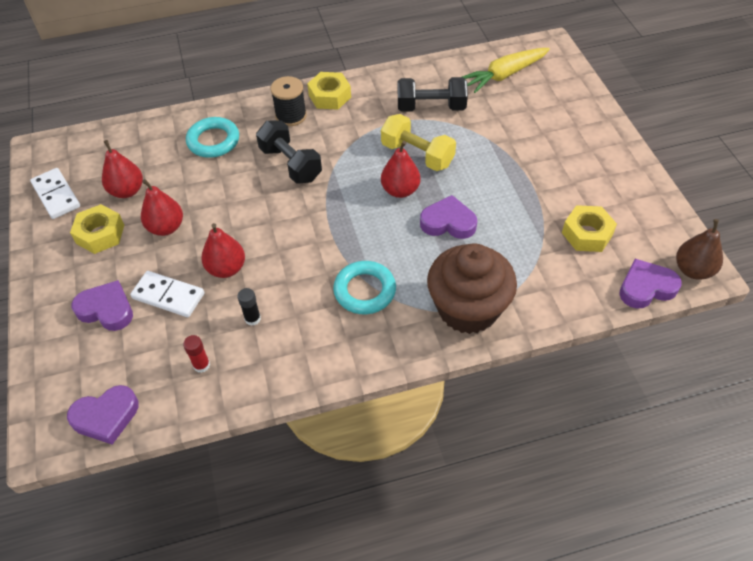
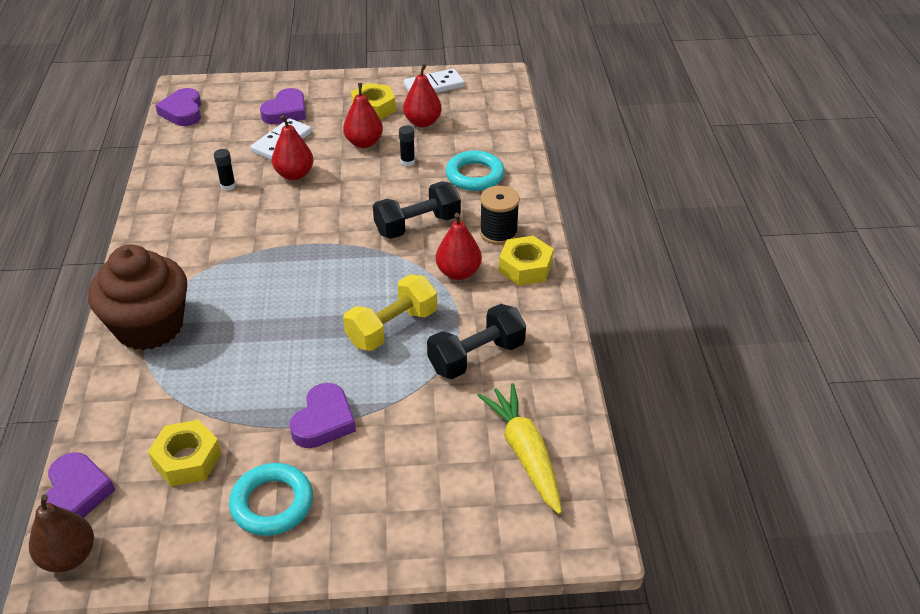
camera: 100 degrees right, 10 degrees down
red glue stick [183,335,210,373] -> none
turquoise ring [333,261,396,314] -> turquoise ring moved to [229,463,313,536]
red pear [381,141,421,198] -> red pear moved to [436,213,482,280]
black dumbbell [398,77,468,112] -> black dumbbell turned 45 degrees clockwise [427,304,526,379]
purple heart [420,195,477,239] -> purple heart moved to [289,383,356,448]
none -> black glue stick [399,125,415,166]

